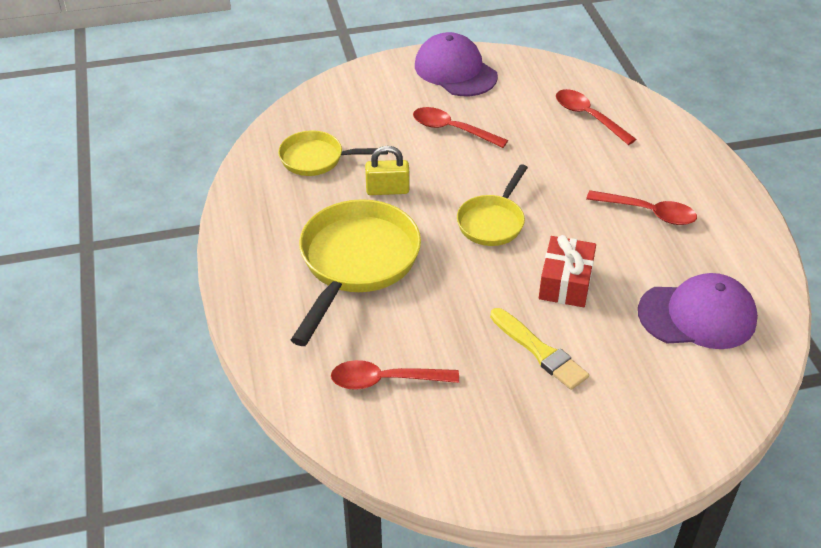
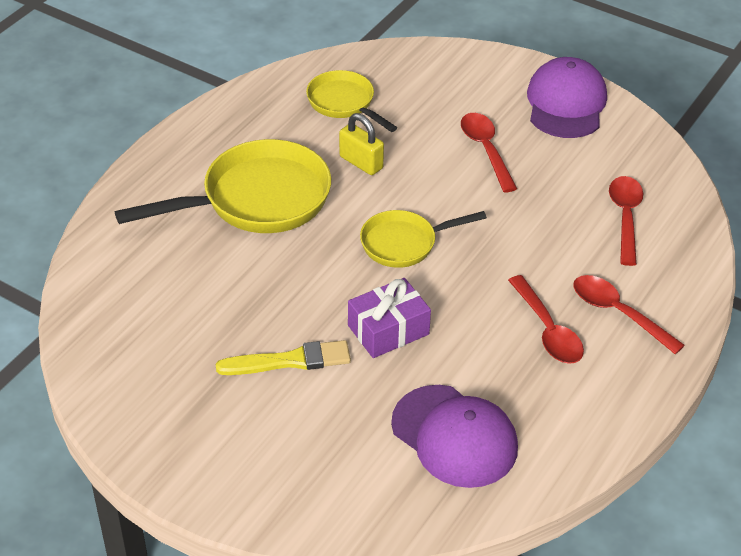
camera: 45 degrees right, 0 degrees up
red spoon [331,360,459,390] -> red spoon moved to [573,275,685,354]
yellow brush [490,308,589,390] -> yellow brush turned 105 degrees counterclockwise [216,340,351,375]
red gift [539,235,596,307] -> purple gift [348,278,431,358]

